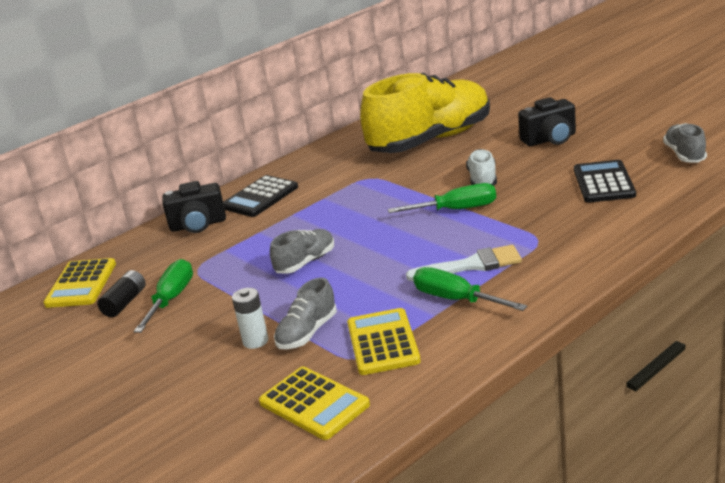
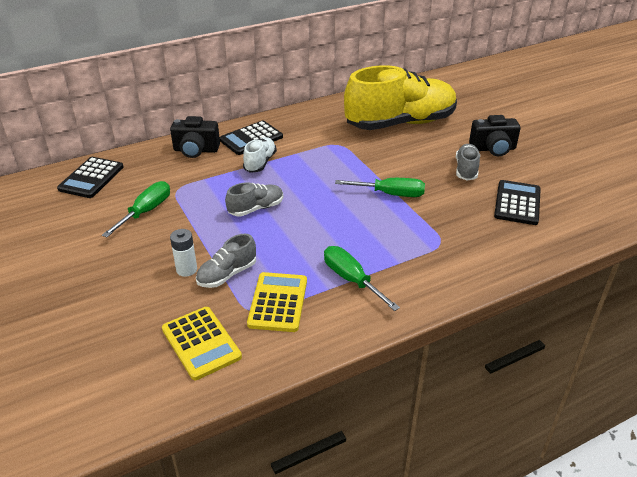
camera: 10 degrees right, 10 degrees up
yellow calculator [43,258,116,308] -> black calculator [57,157,124,198]
black battery [97,270,146,317] -> none
white brush [406,245,522,281] -> none
white shoe [466,149,497,186] -> white shoe moved to [243,137,277,173]
grey shoe [663,123,707,163] -> grey shoe moved to [456,144,480,180]

